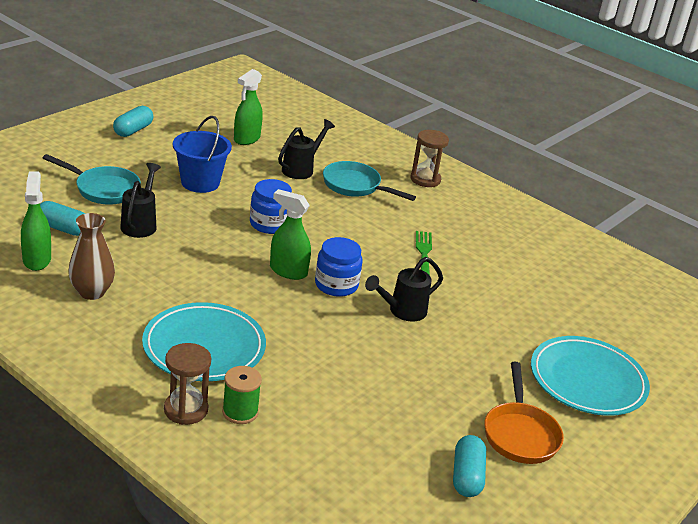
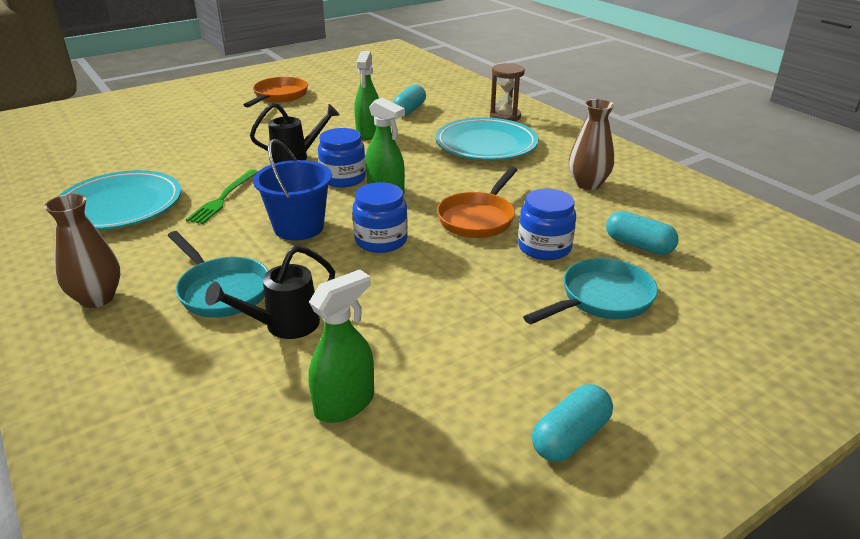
camera: 160 degrees left, 0 degrees up
green spray bottle [21,171,51,271] -> green spray bottle moved to [354,51,379,140]
turquoise pan [43,154,141,205] -> turquoise pan turned 105 degrees clockwise [523,258,658,324]
black watering can [120,163,161,238] -> blue jar [518,189,576,260]
blue bucket [173,116,232,193] -> blue bucket moved to [253,139,332,241]
green spool [222,366,262,424] -> none
brown hourglass [411,130,449,187] -> brown vase [44,194,121,308]
turquoise capsule [453,435,486,497] -> turquoise capsule moved to [393,84,426,116]
turquoise plate [531,336,650,416] -> turquoise plate moved to [57,170,181,230]
none -> orange pan [437,167,517,238]

